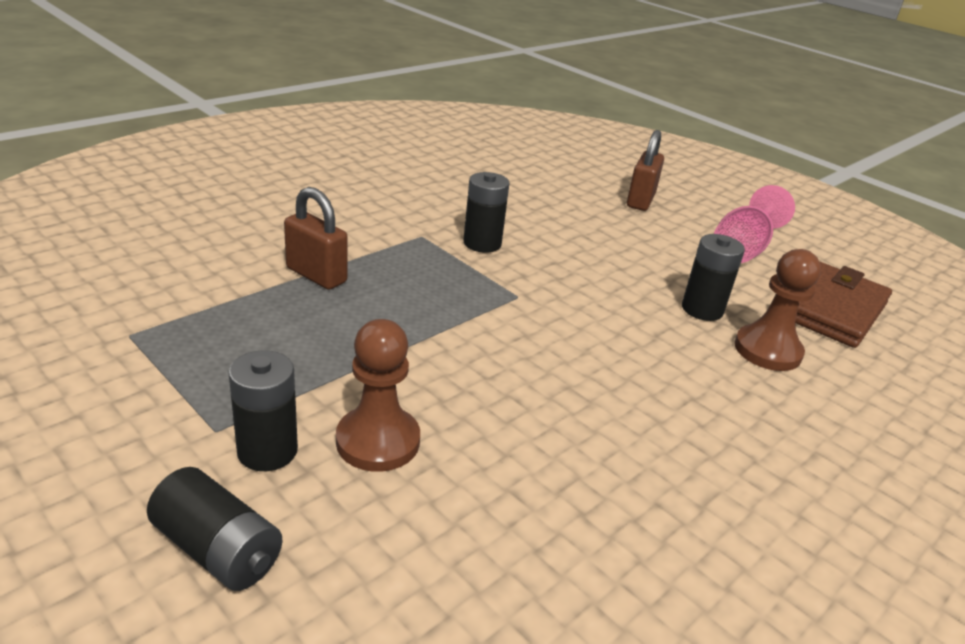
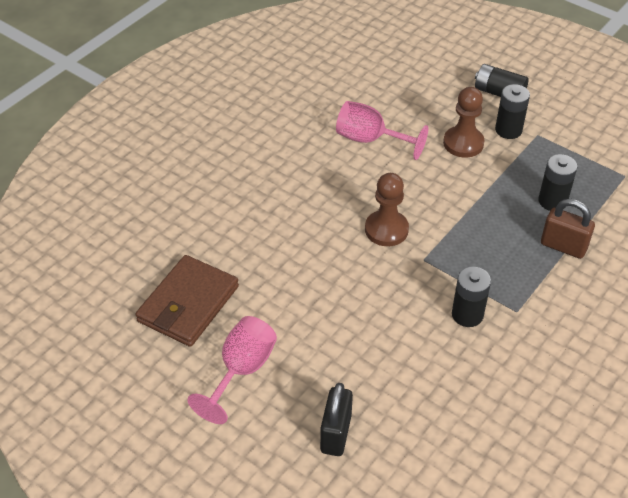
camera: 175 degrees right, 15 degrees up
brown padlock [627,130,664,211] -> black padlock [320,383,353,456]
black battery [682,234,745,321] -> black battery moved to [538,154,577,211]
brown pawn [734,249,821,371] -> brown pawn moved to [365,173,409,246]
none -> pink goblet [336,101,428,160]

